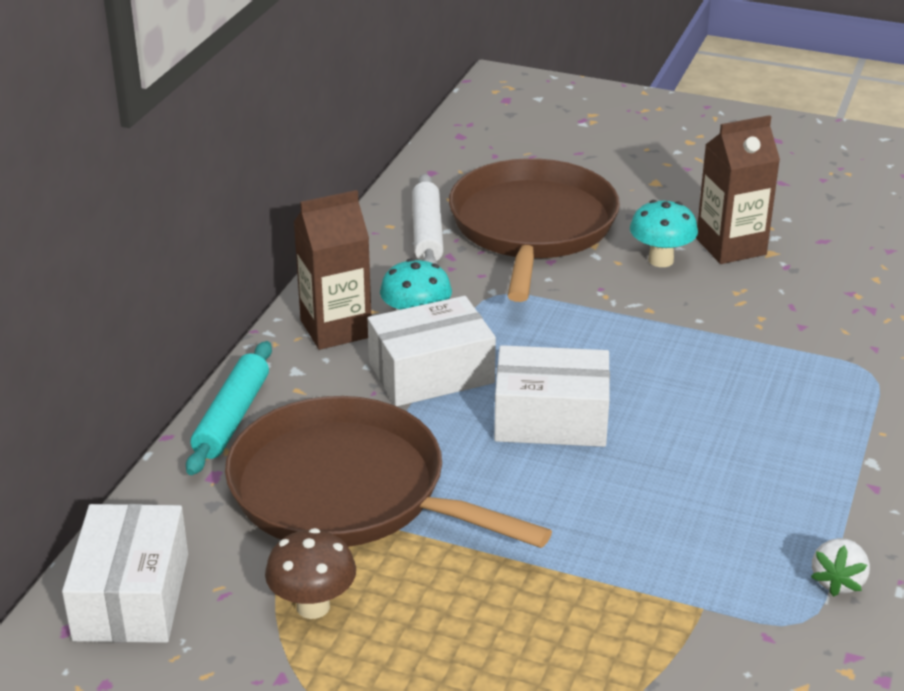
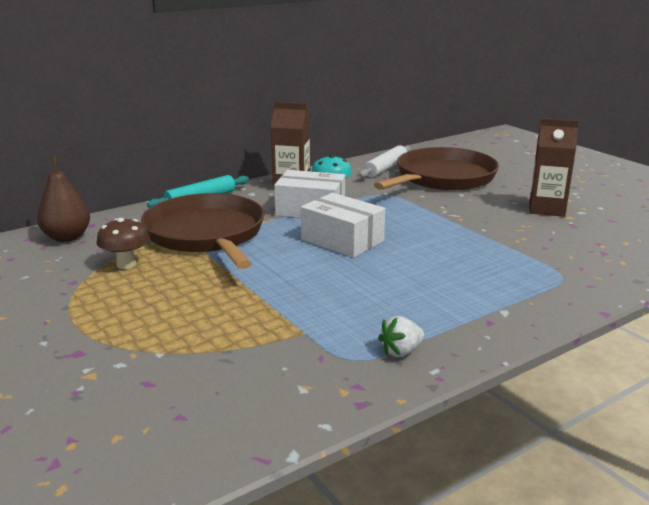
camera: 35 degrees right, 10 degrees down
white box [62,504,188,643] -> brown pear [37,157,90,242]
turquoise mushroom [630,200,698,267] -> none

